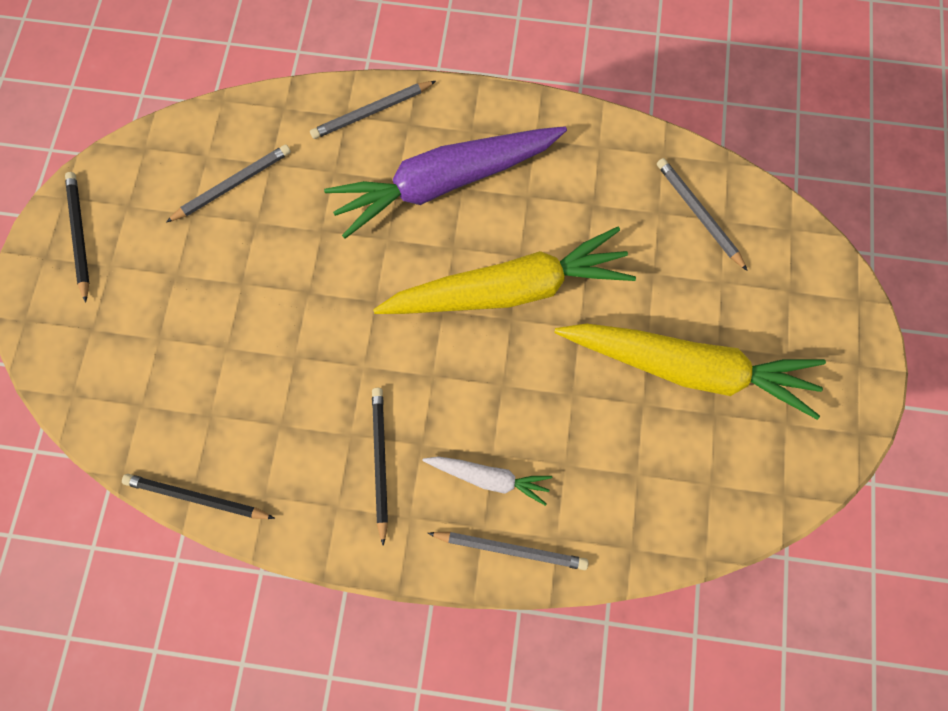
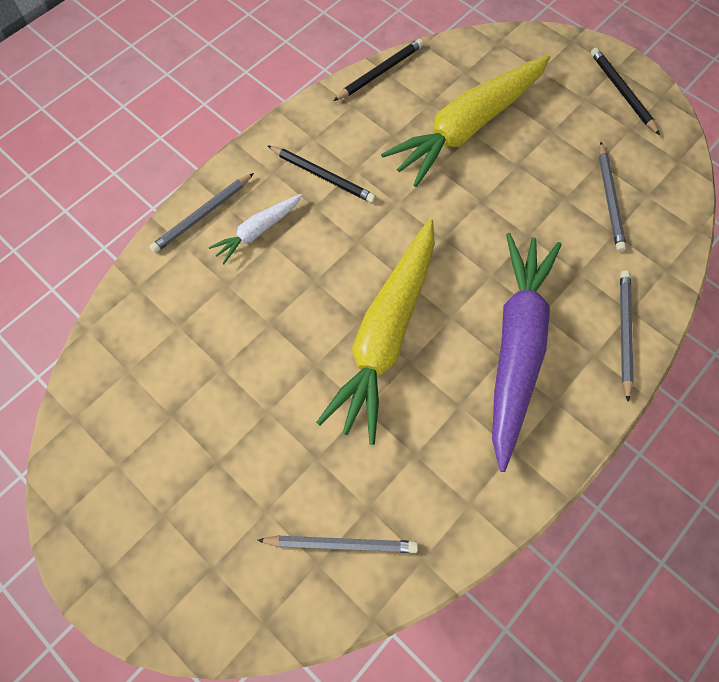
camera: 125 degrees right, 5 degrees down
black pencil [65,172,89,303] -> black pencil turned 135 degrees counterclockwise [591,47,660,135]
yellow carrot [554,323,826,420] -> yellow carrot moved to [381,55,550,187]

